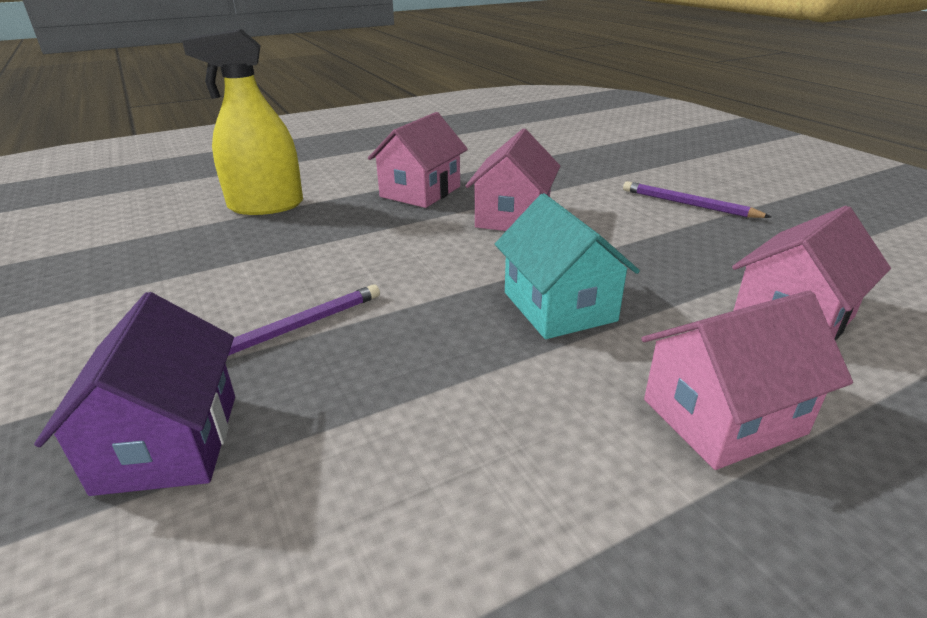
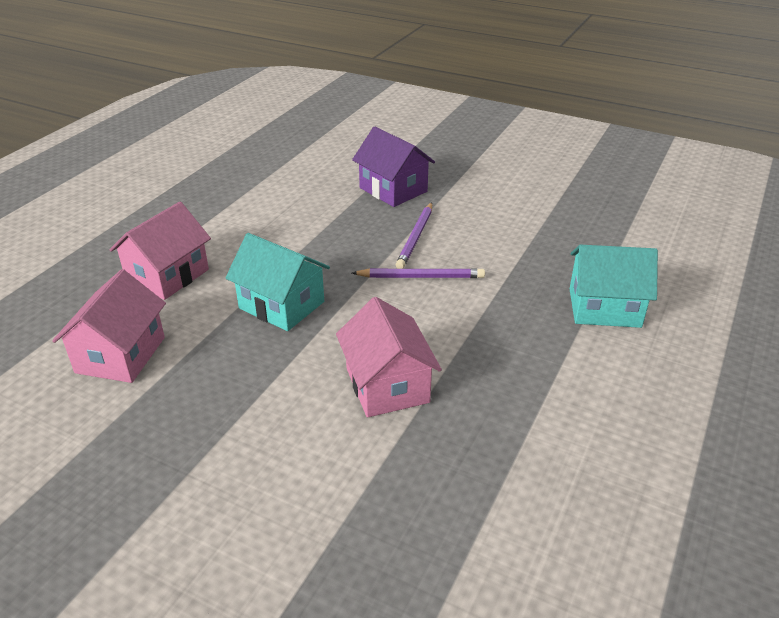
camera: 145 degrees right, 5 degrees up
yellow spray bottle [182,29,303,215] -> turquoise house [570,245,658,328]
pink house [368,112,468,208] -> none
purple pencil [623,181,771,218] -> purple pencil moved to [352,268,485,278]

